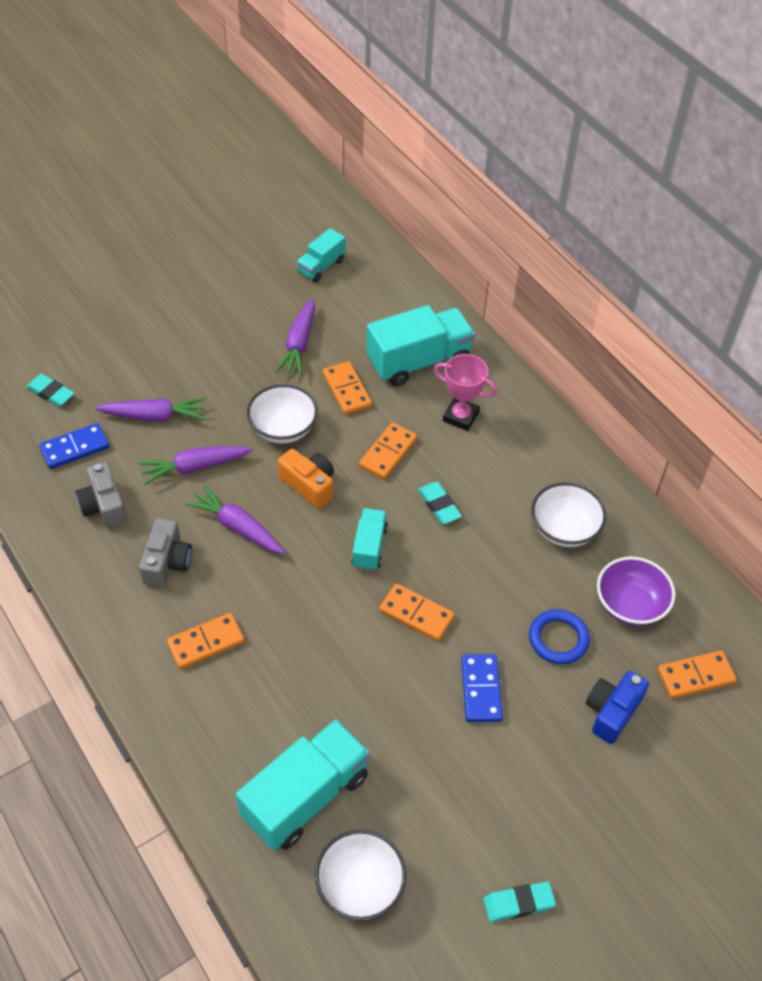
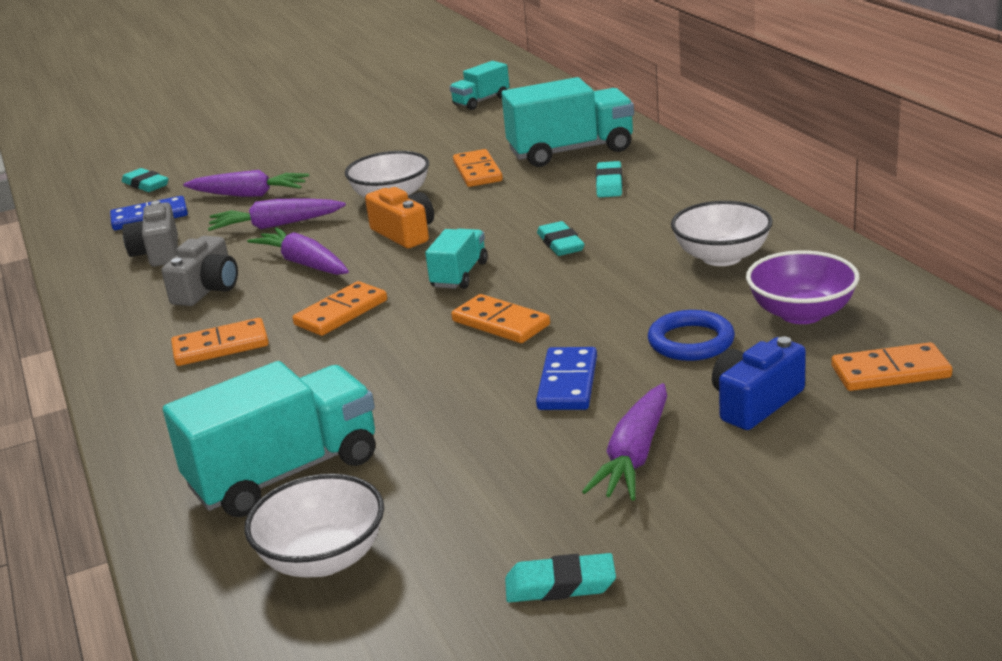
camera: 15 degrees right, 25 degrees down
purple carrot [275,298,315,376] -> purple carrot moved to [582,383,667,501]
orange domino [359,422,417,479] -> orange domino moved to [293,281,387,336]
pink trophy [434,354,497,431] -> turquoise eraser [596,161,623,197]

